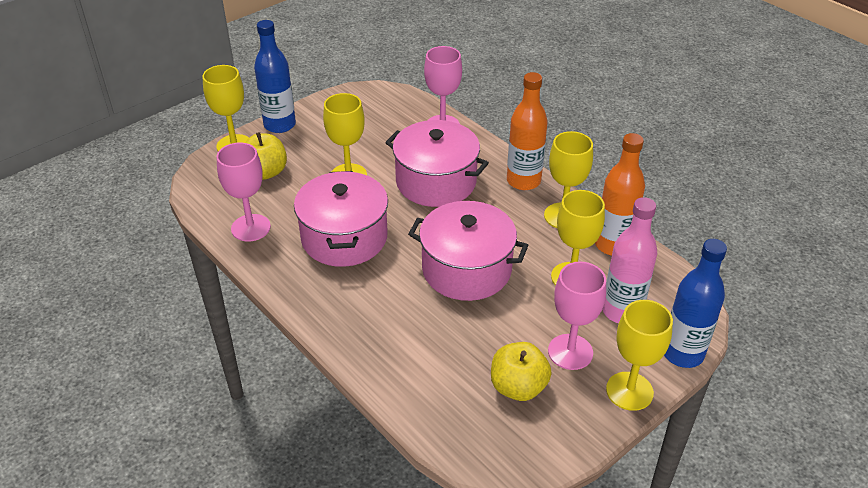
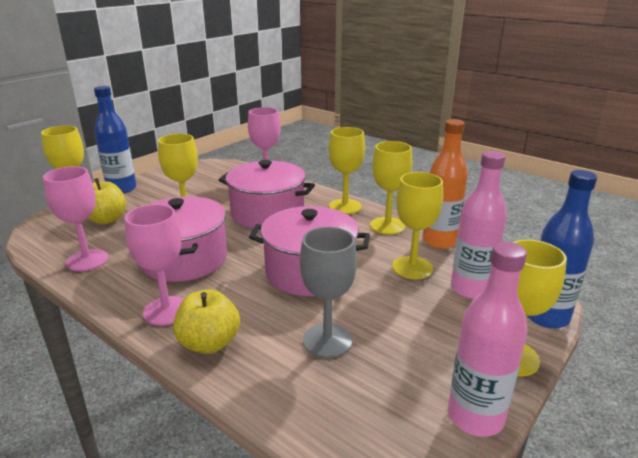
camera: 10 degrees left, 15 degrees down
yellow apple [491,342,552,401] -> yellow apple moved to [173,289,240,354]
orange bottle [507,72,548,190] -> yellow goblet [328,127,365,214]
pink goblet [548,262,606,370] -> pink goblet moved to [125,204,184,326]
none -> grey goblet [300,227,357,358]
none -> pink bottle [448,242,527,437]

